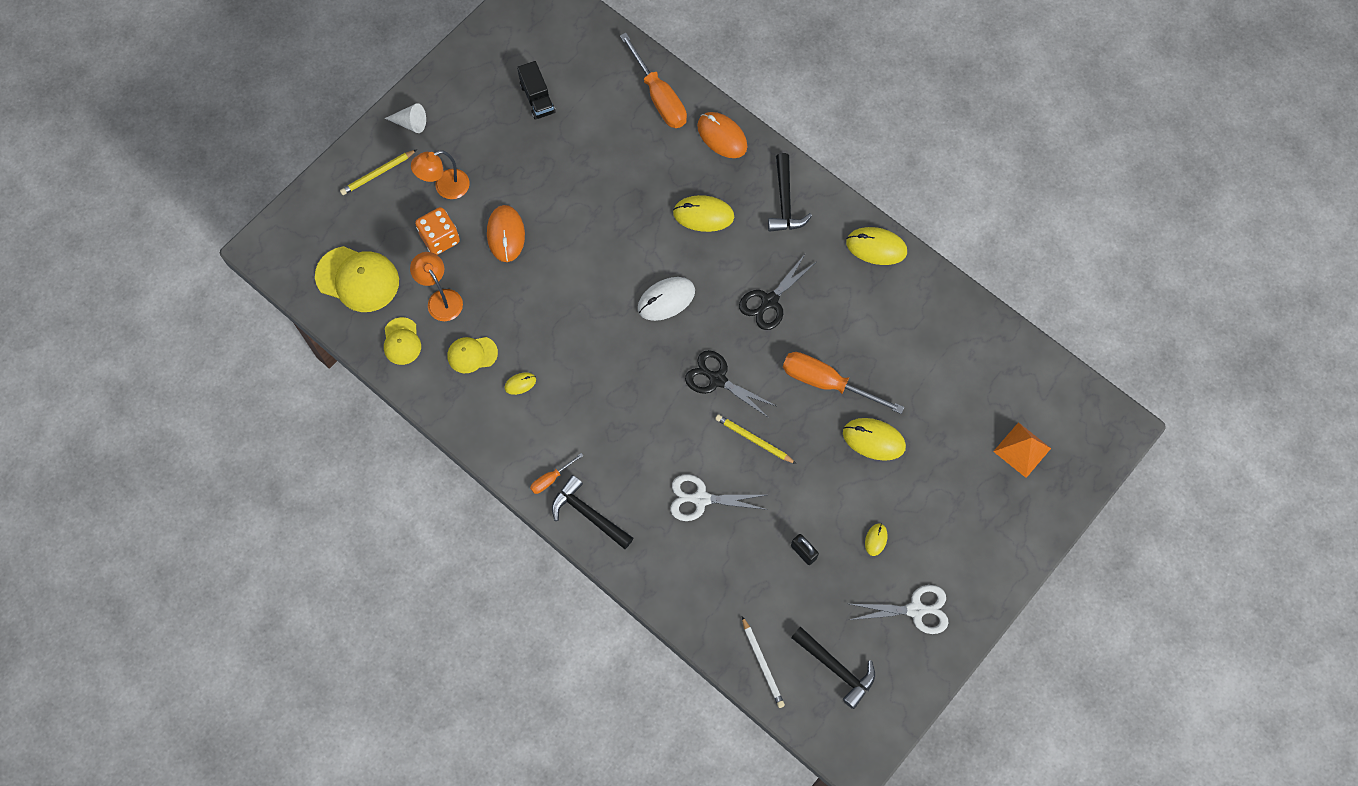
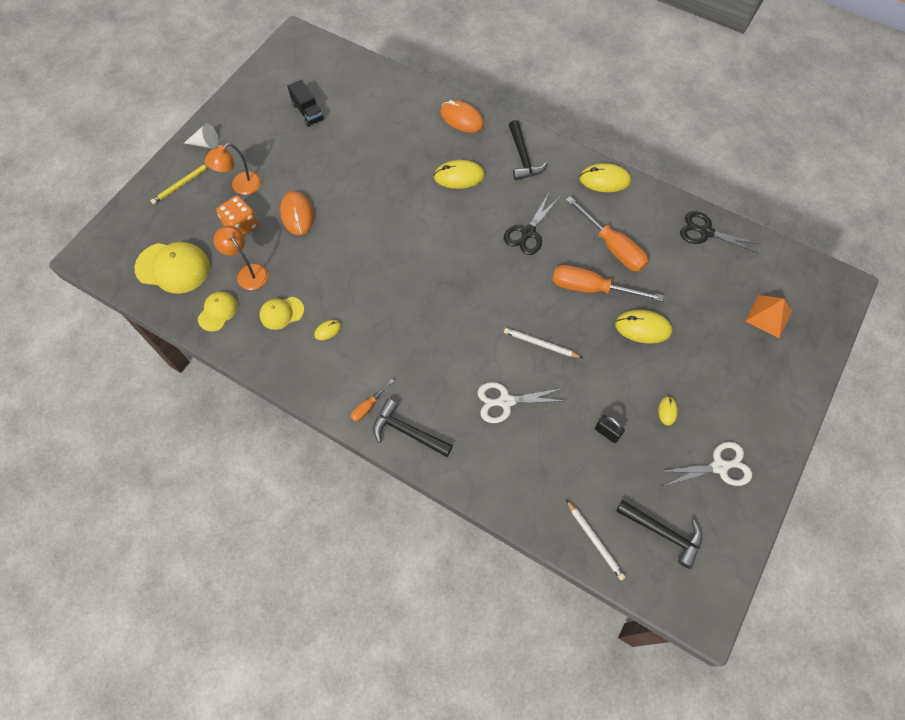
camera: 10 degrees left, 5 degrees down
yellow cap [384,317,421,365] -> yellow cap turned 135 degrees counterclockwise [198,291,238,331]
orange screwdriver [620,33,687,128] -> orange screwdriver moved to [566,196,648,271]
white mouse [638,277,695,321] -> none
black scissors [685,350,776,418] -> black scissors moved to [680,211,760,254]
yellow pencil [715,414,796,464] -> white pencil [504,328,582,358]

